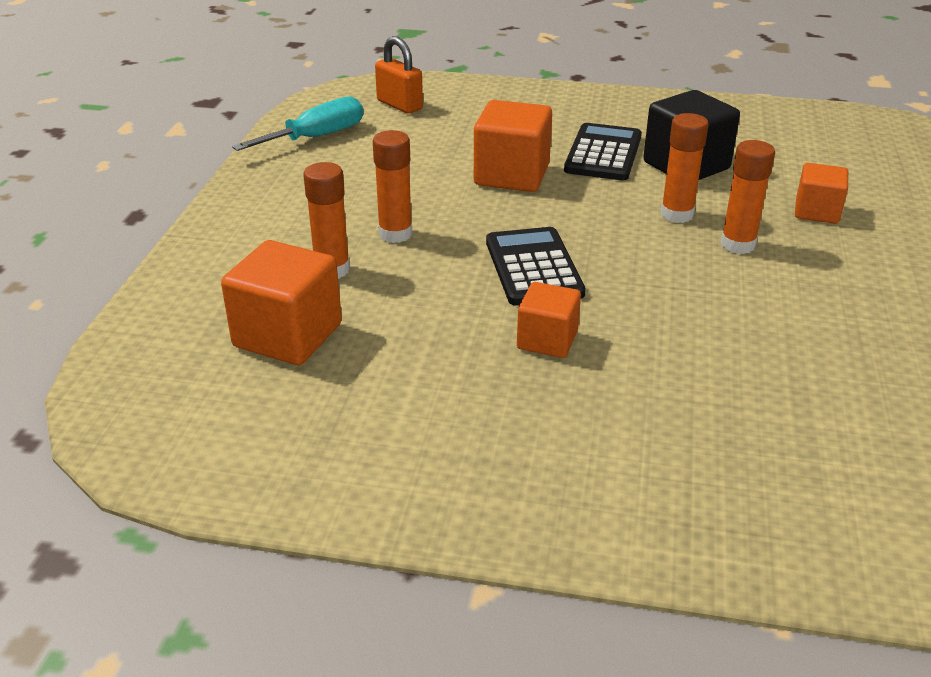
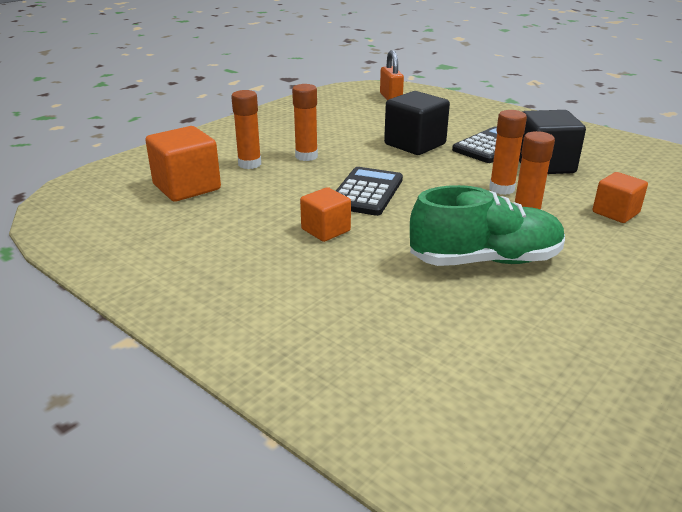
camera: 30 degrees right, 5 degrees down
turquoise screwdriver [232,96,363,151] -> none
orange cube [474,100,552,192] -> black cube [384,91,450,155]
none -> green shoe [410,185,565,266]

